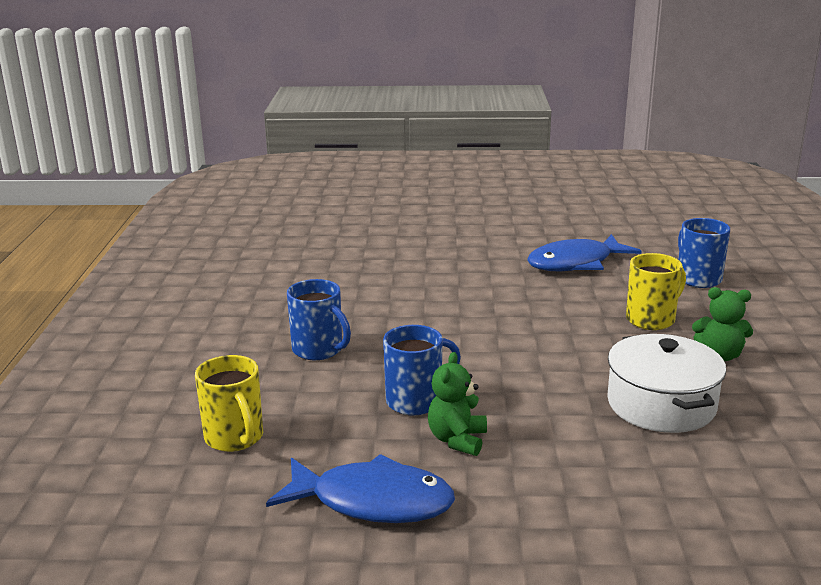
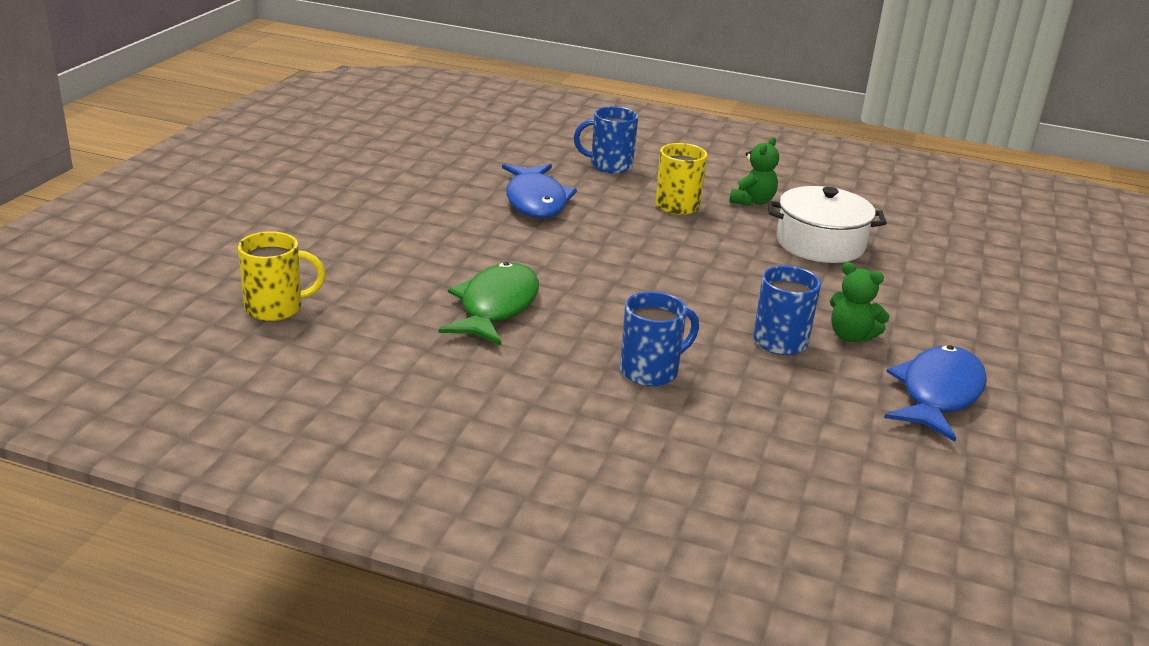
camera: 75 degrees left, 5 degrees up
yellow mug [195,355,263,452] -> yellow mug moved to [237,231,325,321]
none -> green fish [439,262,539,346]

